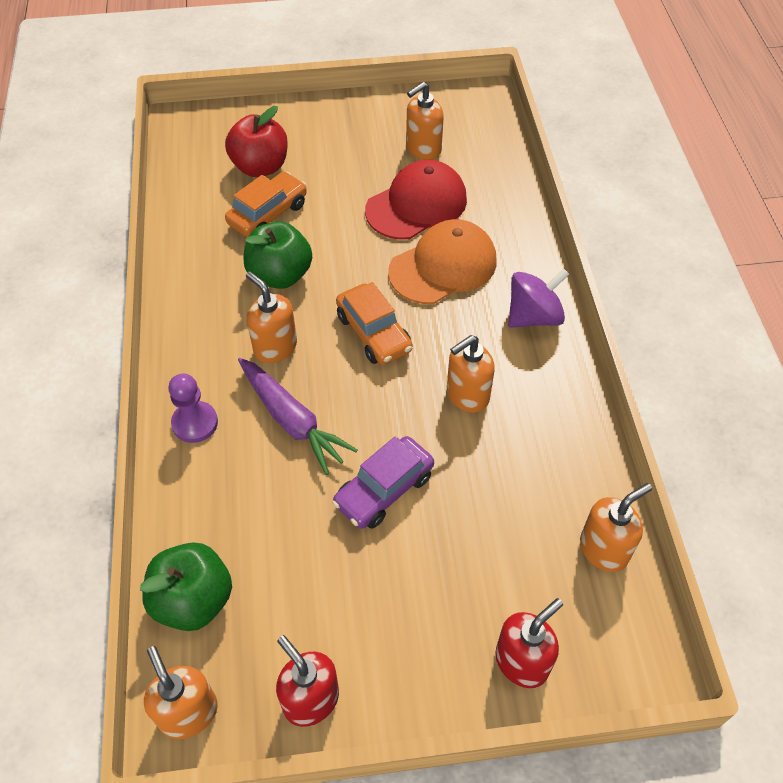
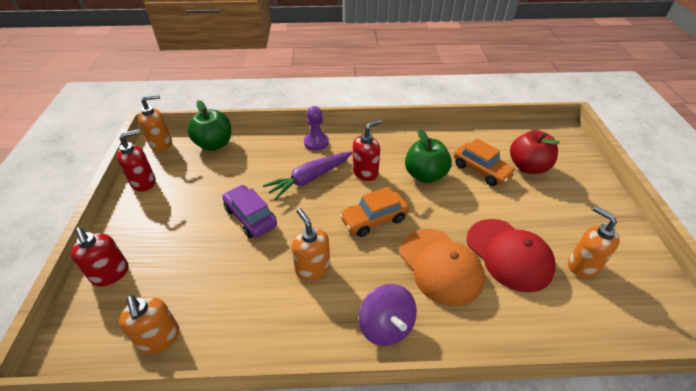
camera: 95 degrees right, 10 degrees down
orange soap dispenser [246,271,297,363] -> red soap dispenser [353,120,382,181]

